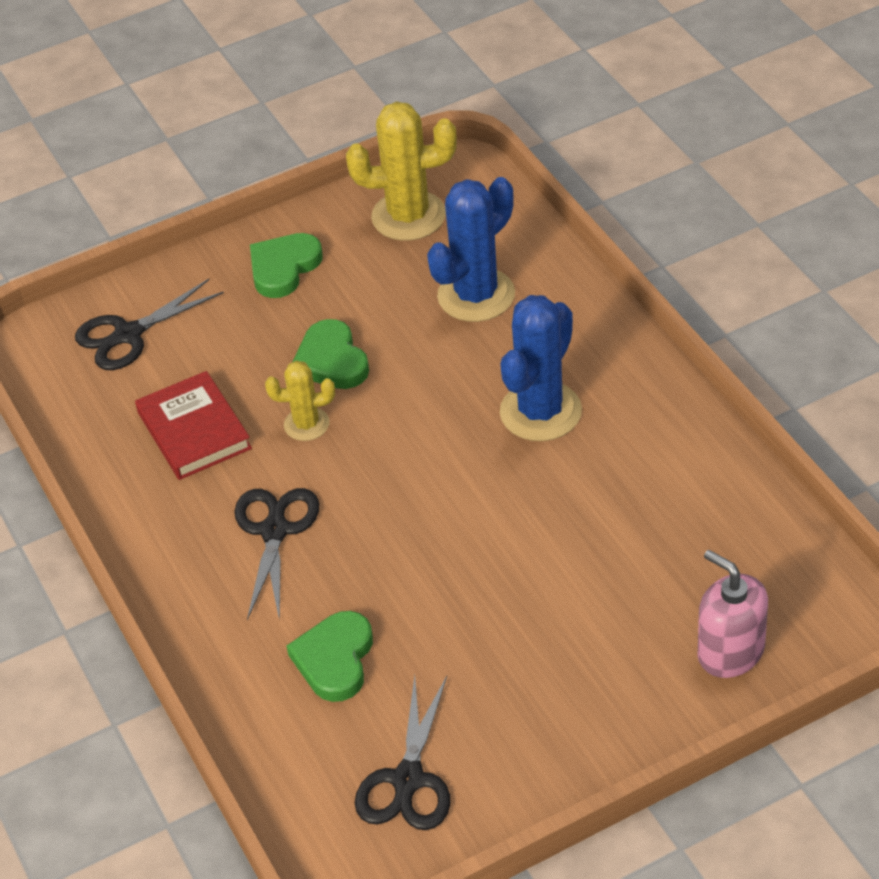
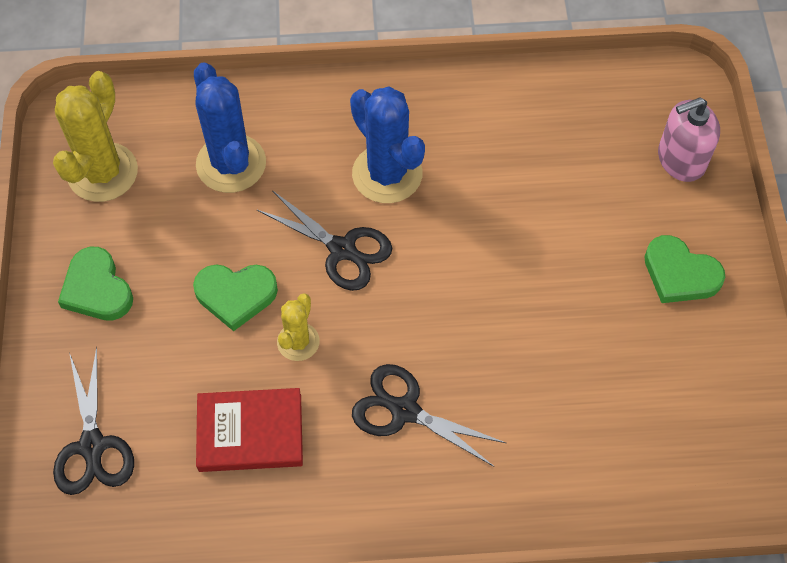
camera: 70 degrees left, 15 degrees up
green heart [287,611,373,702] -> green heart moved to [644,235,725,303]
black scissors [355,675,450,830] -> black scissors moved to [257,190,392,291]

